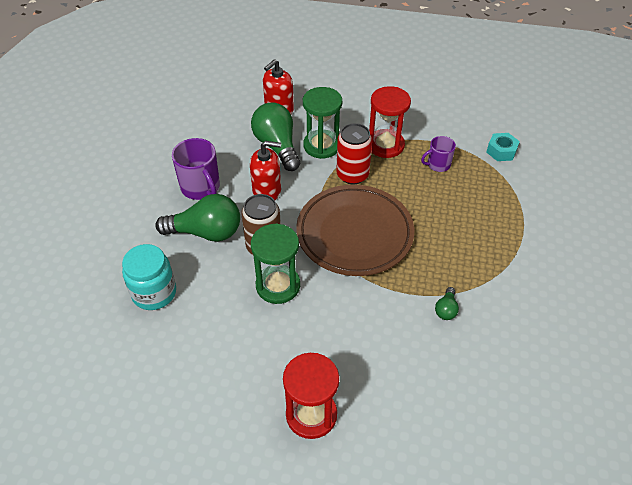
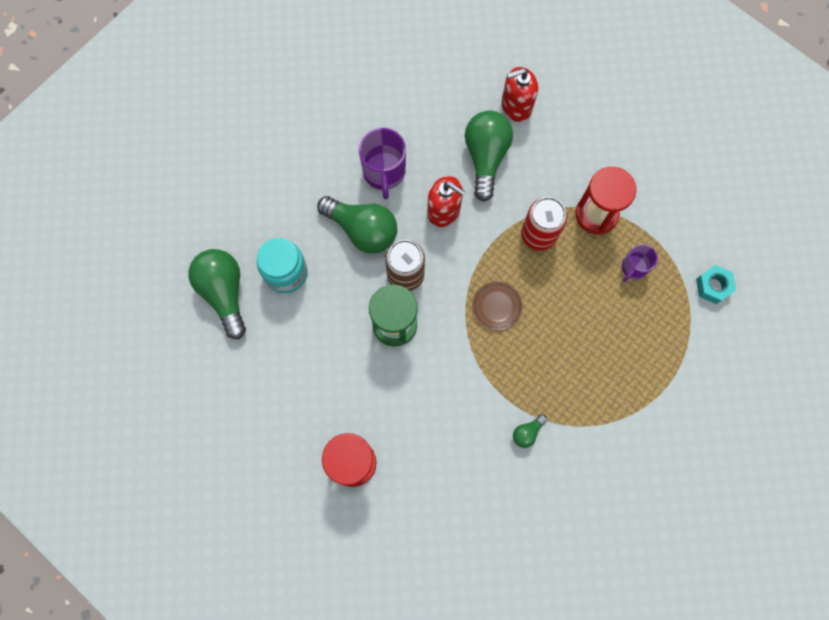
camera: 30 degrees right, 25 degrees up
brown plate [296,185,414,276] -> brown plate [472,281,523,330], size x0.40
green hourglass [303,87,342,159] -> none
purple mug [421,136,456,172] -> purple mug turned 60 degrees counterclockwise [622,244,658,282]
none -> green light bulb [188,249,246,339]

